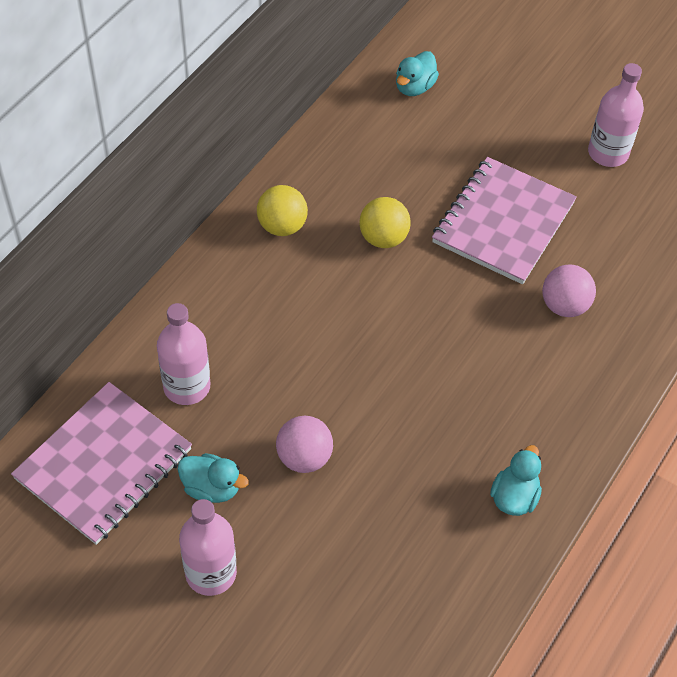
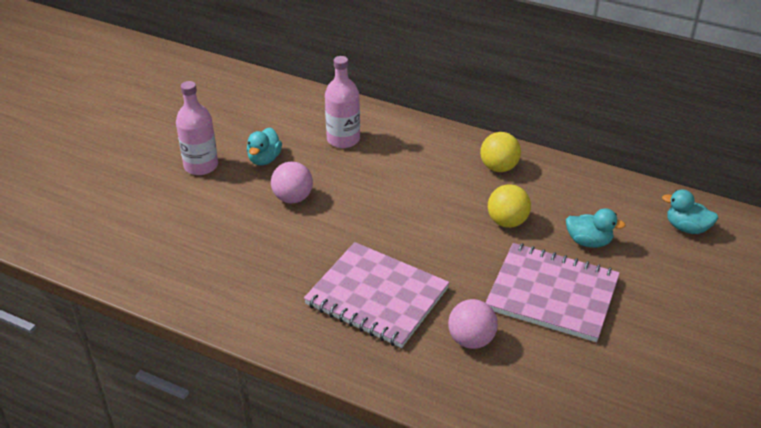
camera: 85 degrees right, 15 degrees down
pink notebook [11,382,192,545] -> pink notebook moved to [304,242,449,348]
turquoise duck [490,445,542,516] -> turquoise duck moved to [566,208,626,248]
pink bottle [588,63,644,167] -> none

